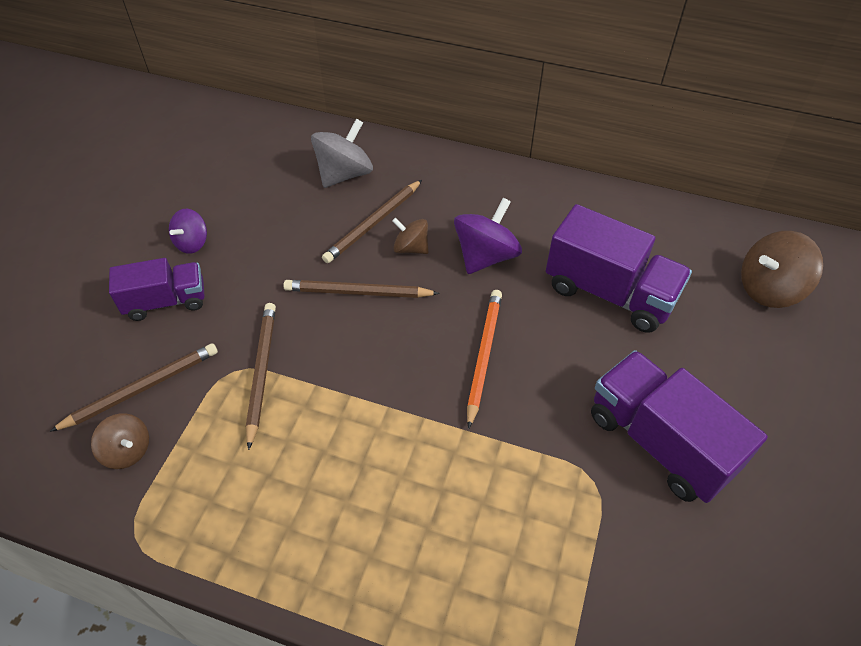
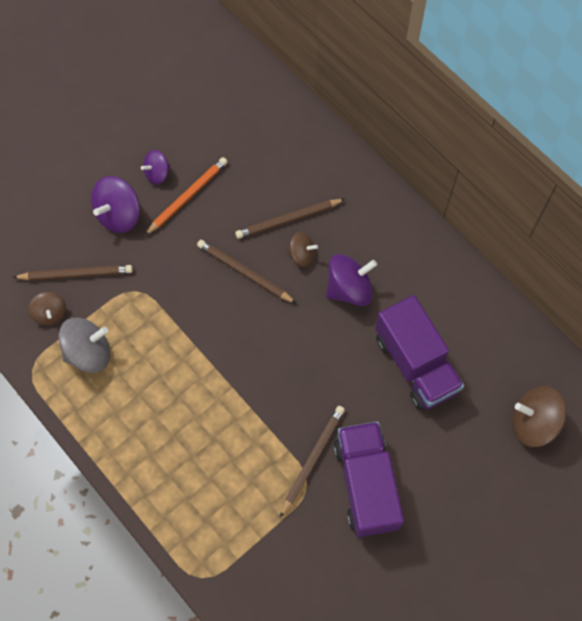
camera: 30 degrees right, 15 degrees up
purple truck [109,258,205,321] -> purple spinning top [91,176,140,233]
brown pencil [246,303,276,450] -> brown pencil moved to [280,406,345,518]
grey spinning top [311,119,373,188] -> grey spinning top moved to [58,318,110,373]
brown spinning top [392,218,428,254] -> brown spinning top turned 135 degrees clockwise [287,231,318,267]
orange pencil [467,290,502,429] -> orange pencil moved to [144,157,227,236]

